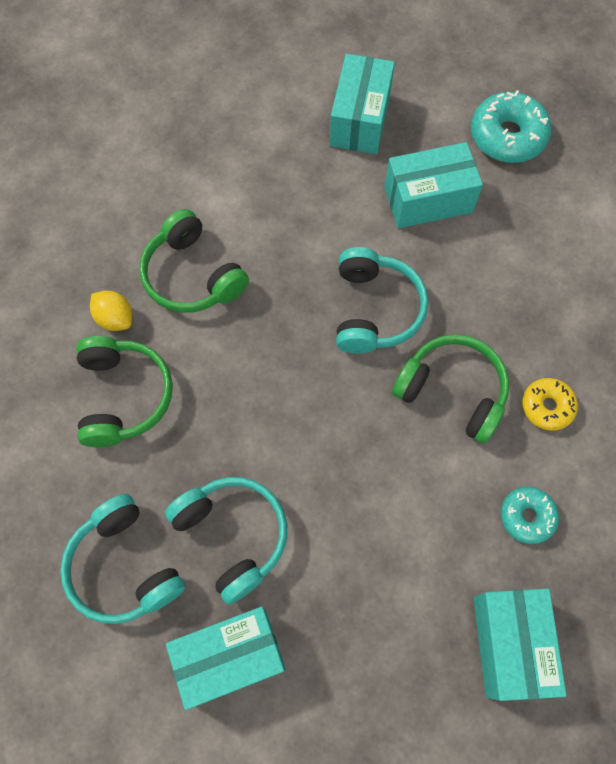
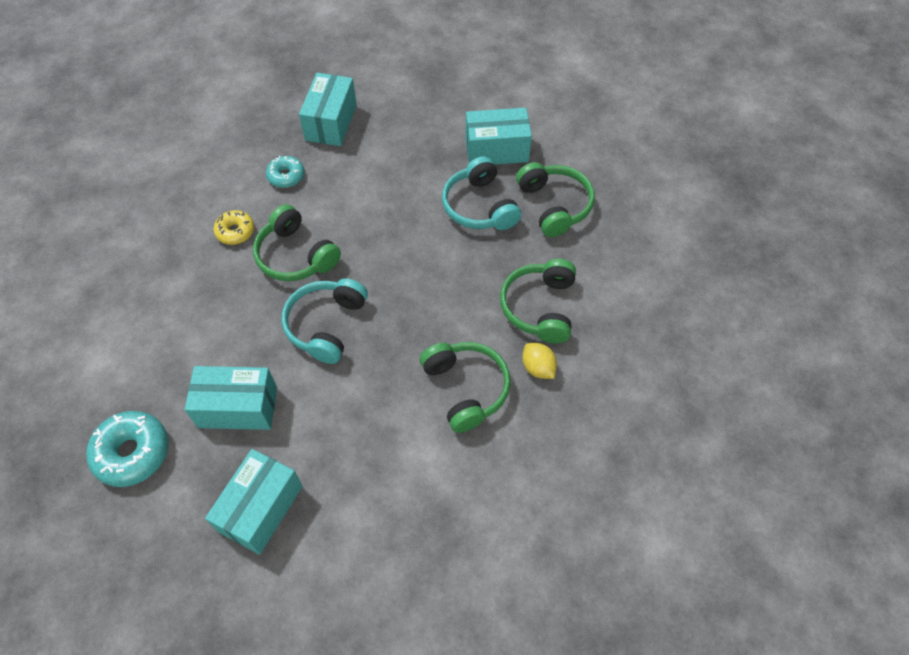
camera: 165 degrees left, 10 degrees down
turquoise headphones [60,494,185,624] -> green headphones [516,162,595,237]

